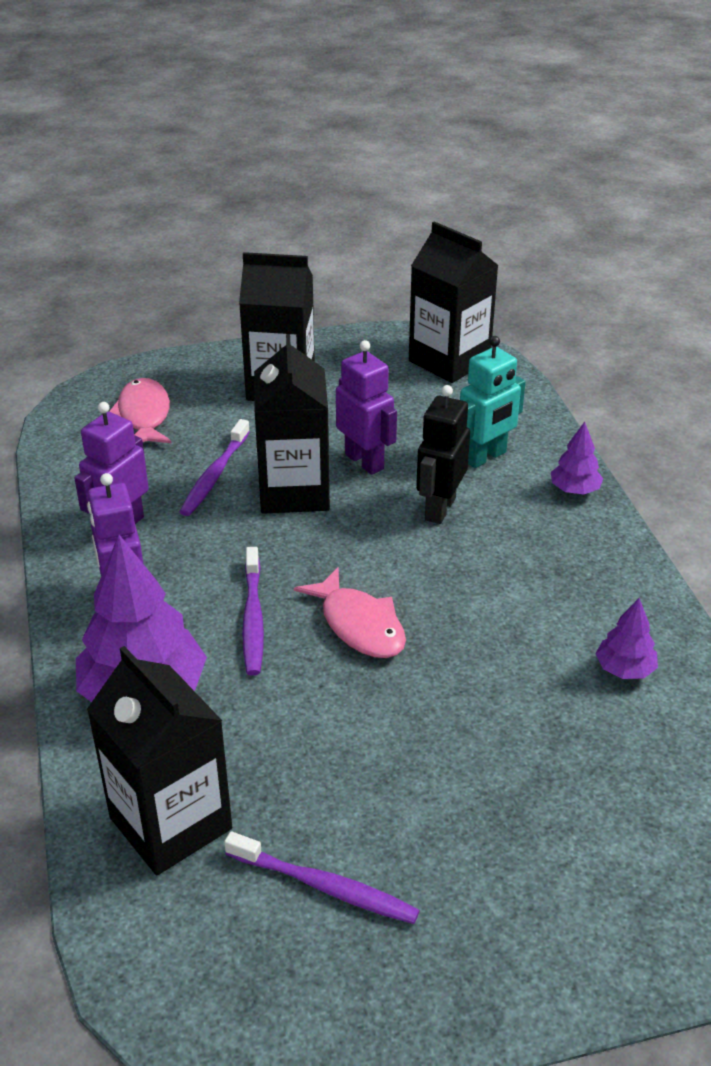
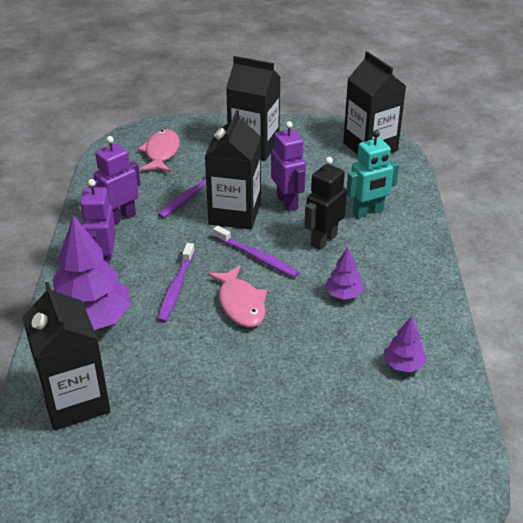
camera: 15 degrees right, 0 degrees up
purple toothbrush [224,831,420,924] -> purple toothbrush moved to [213,226,299,278]
purple tree [551,422,603,494] -> purple tree moved to [325,247,364,300]

